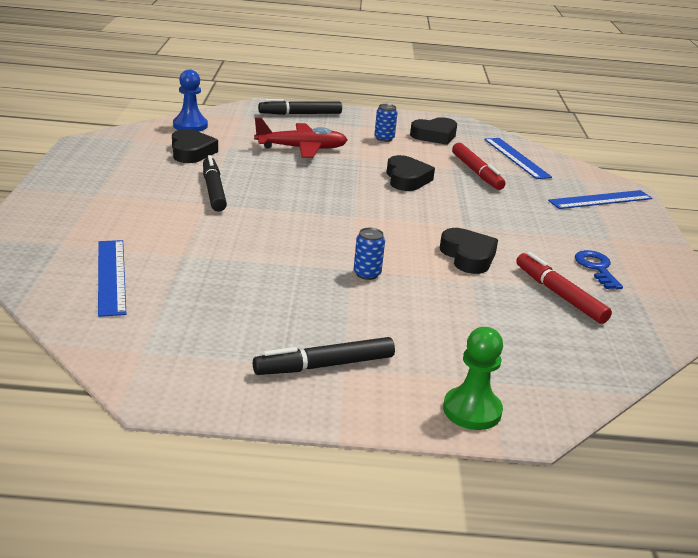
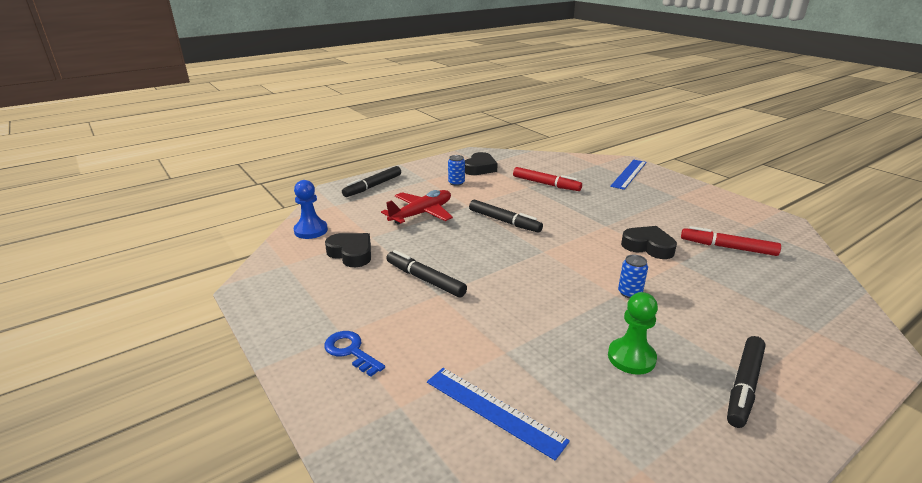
camera: 35 degrees left, 0 degrees up
black heart [387,155,435,191] -> none
green pawn [443,327,503,430] -> green pawn moved to [608,292,658,375]
blue ruler [484,138,552,179] -> none
blue key [575,250,623,289] -> blue key moved to [324,331,385,377]
none -> black marker [469,200,543,233]

